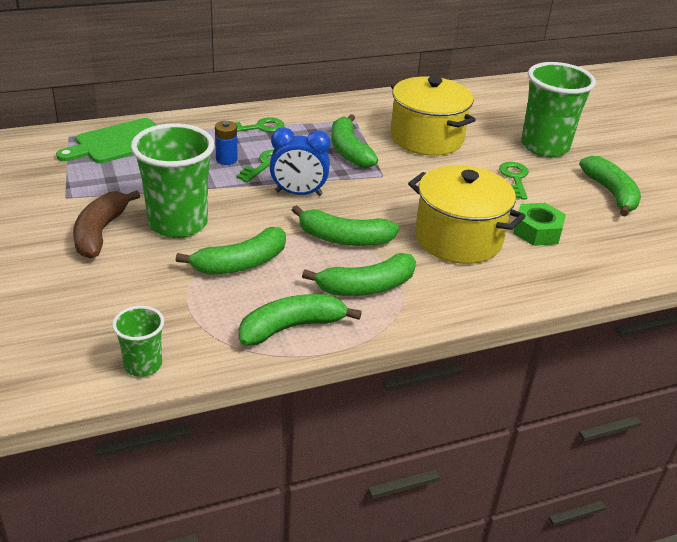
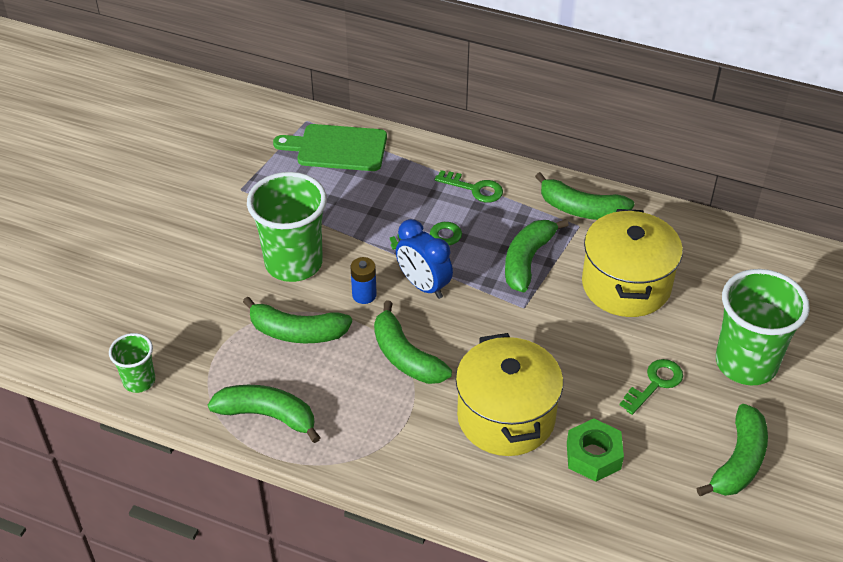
camera: 45 degrees right, 10 degrees up
brown banana [73,190,140,259] -> none
blue battery [215,121,238,165] -> blue battery moved to [350,257,377,304]
green banana [302,253,416,296] -> green banana moved to [535,172,634,220]

